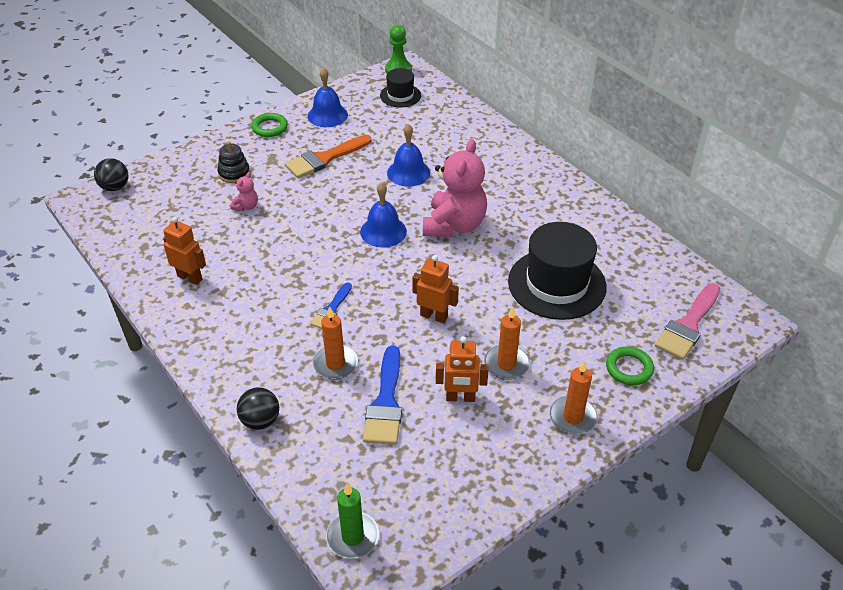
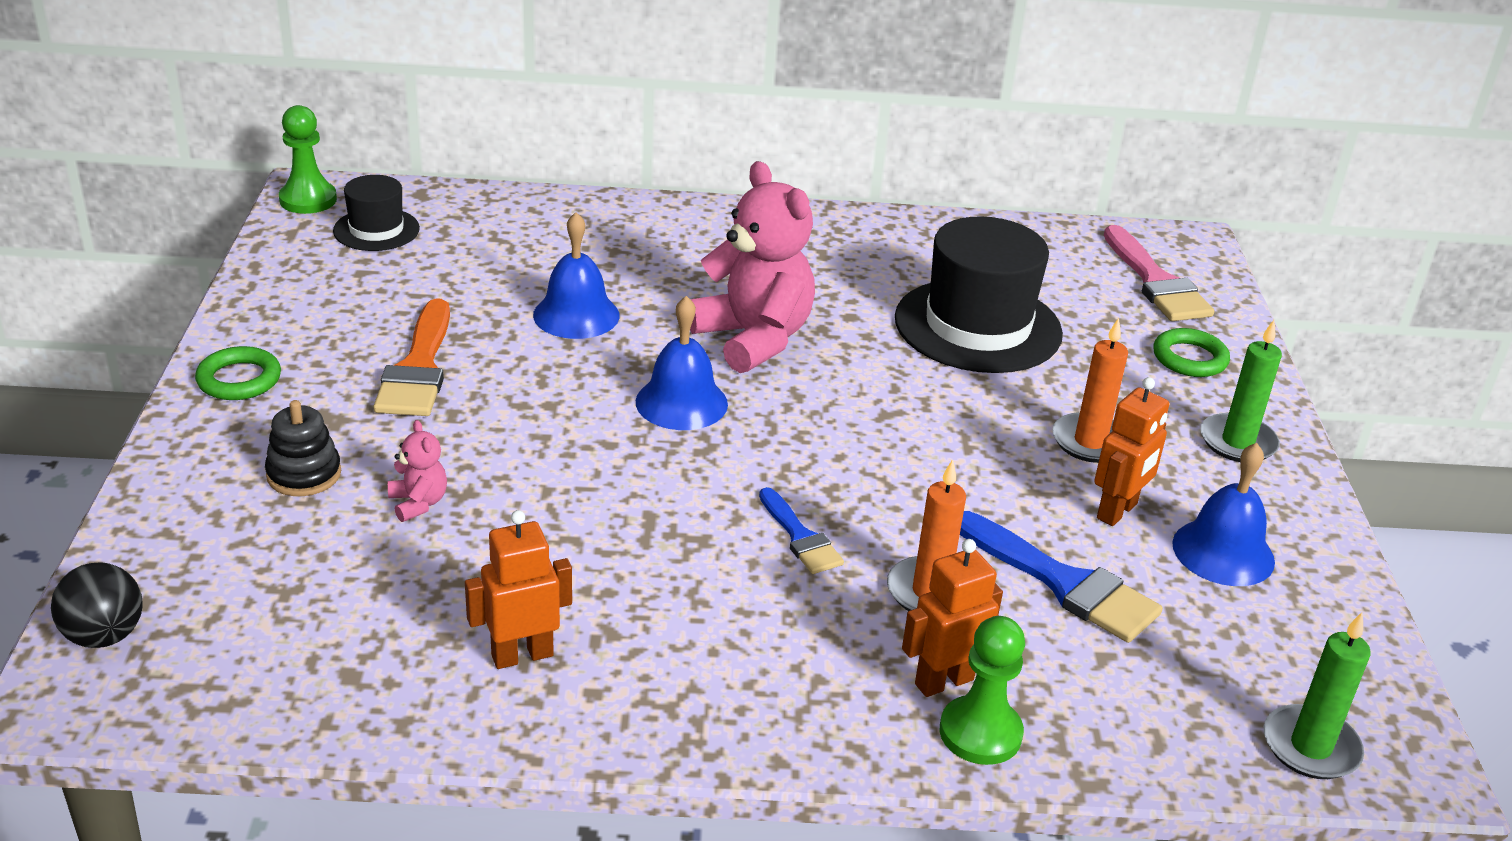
camera: 55 degrees left, 10 degrees down
black ball [237,387,279,430] -> green pawn [940,616,1025,765]
blue bell [308,67,348,127] -> blue bell moved to [1172,443,1275,586]
orange robot [412,255,459,323] -> orange robot moved to [902,539,1003,697]
orange candle [550,360,598,435] -> green candle [1200,320,1282,462]

